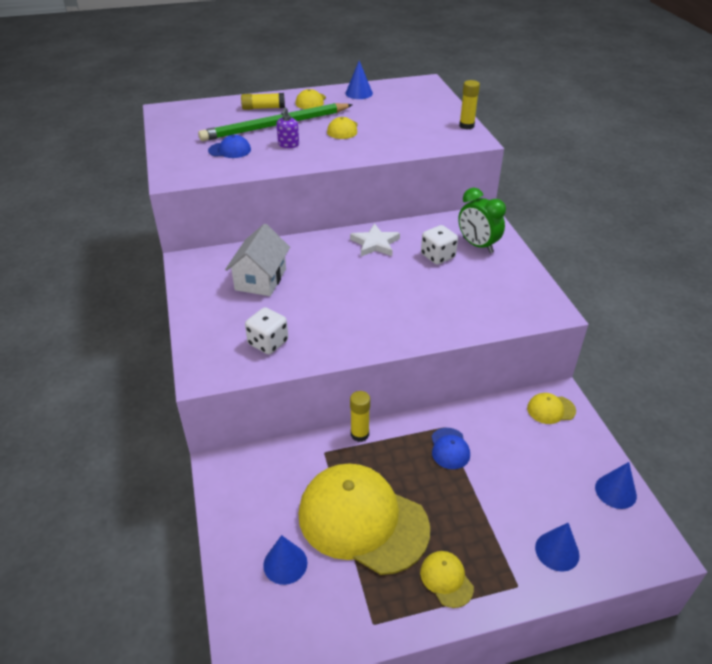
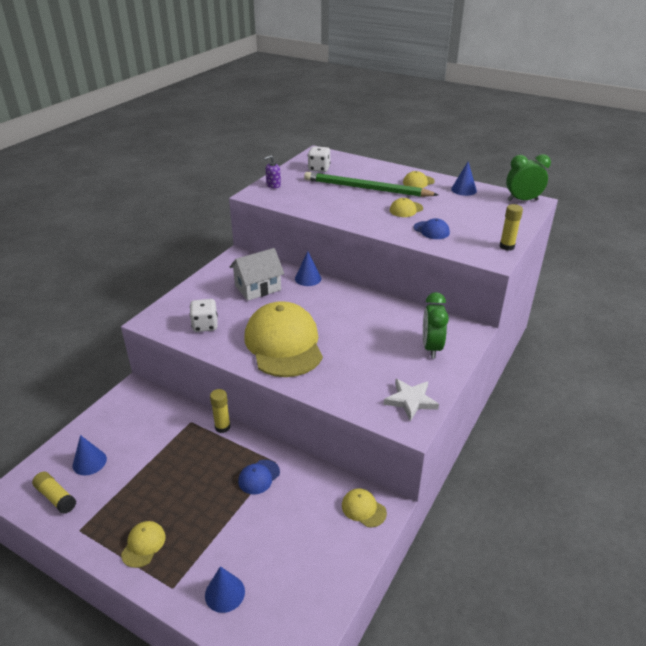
camera: 45 degrees right, 5 degrees down
blue cap [208,135,251,158] -> blue cap moved to [414,218,450,239]
yellow glue stick [241,93,285,110] -> yellow glue stick moved to [32,472,76,514]
purple soap dispenser [276,107,299,148] -> purple soap dispenser moved to [264,155,281,188]
yellow cap [298,463,430,575] -> yellow cap moved to [244,301,323,377]
white star [350,223,400,256] -> white star moved to [384,379,439,421]
white dice [421,225,458,265] -> white dice moved to [308,146,331,172]
blue cone [595,462,637,509] -> blue cone moved to [295,251,322,286]
none -> green clock [506,154,551,201]

